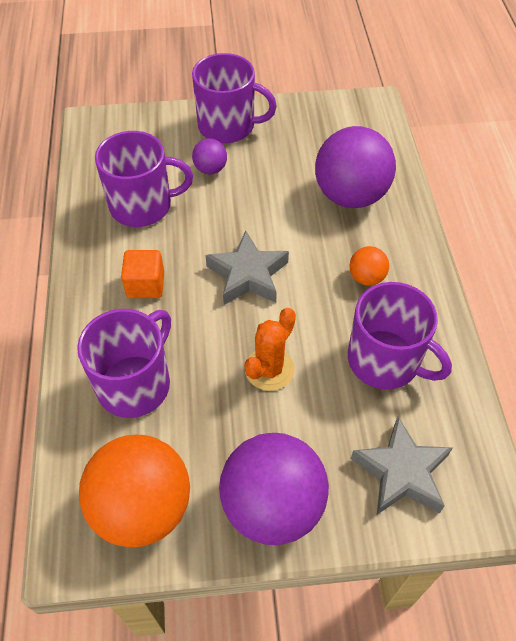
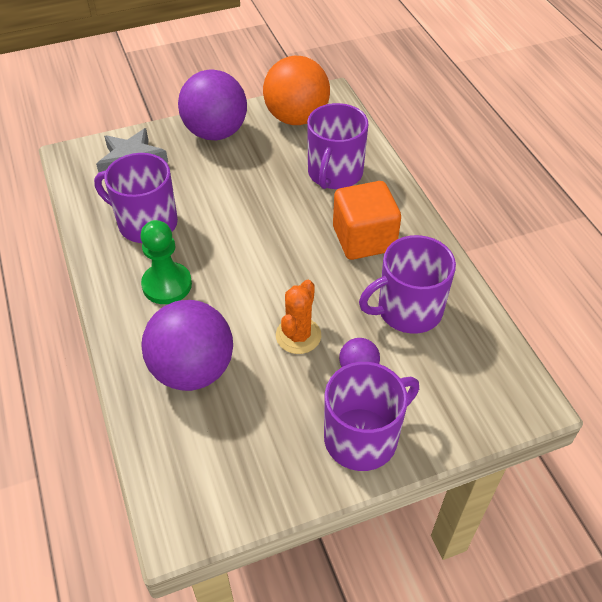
camera: 165 degrees right, 5 degrees down
orange cube [121,250,164,298] -> orange cube [333,181,401,260], size x1.64
purple mug [192,53,277,143] -> purple mug turned 150 degrees clockwise [324,362,419,471]
grey star [205,231,289,305] -> none
orange cactus [245,308,296,391] -> orange cactus moved to [276,280,321,354]
orange ball [349,246,389,286] -> green pawn [140,220,192,304]

